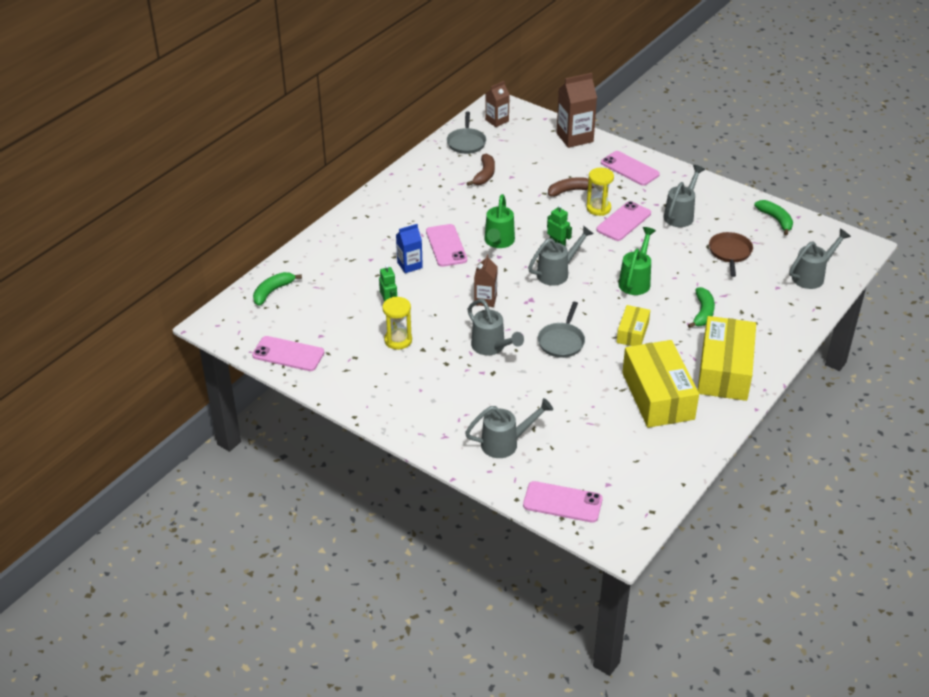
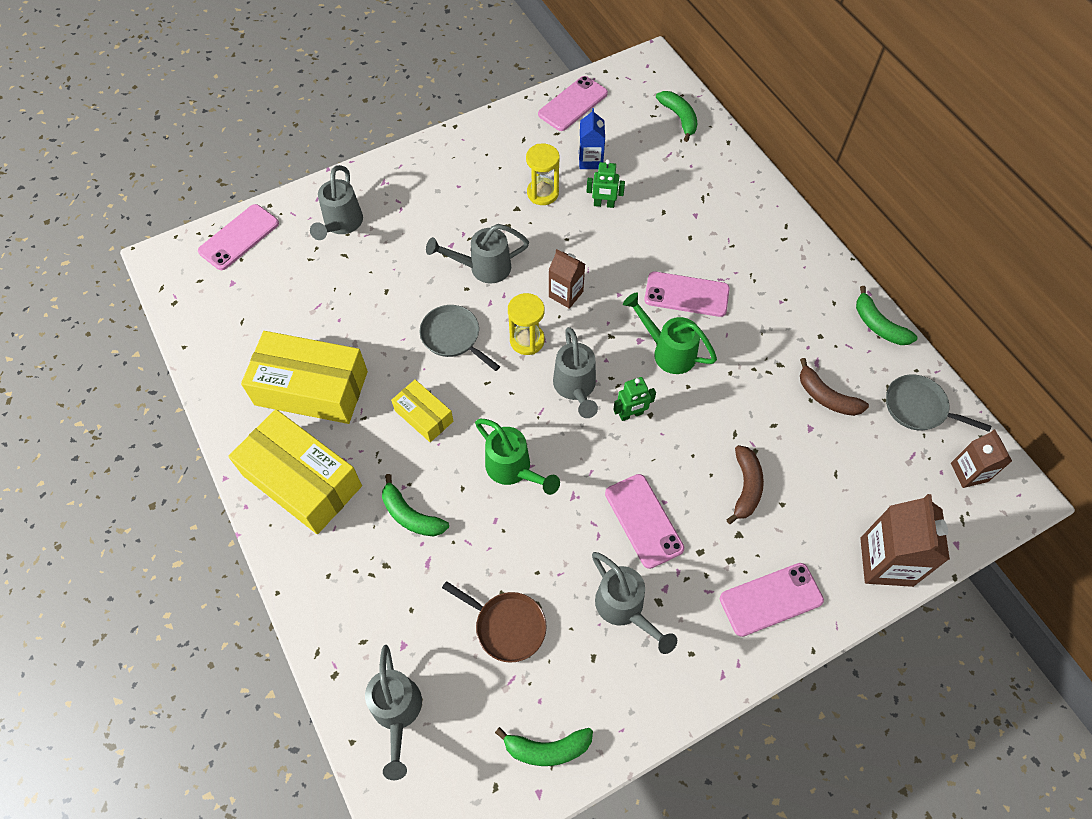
camera: 115 degrees right, 20 degrees up
blue carton [396,224,423,273] -> blue carton moved to [579,108,605,169]
yellow hourglass [586,168,614,216] -> yellow hourglass moved to [508,293,545,355]
none -> green banana [856,286,918,345]

